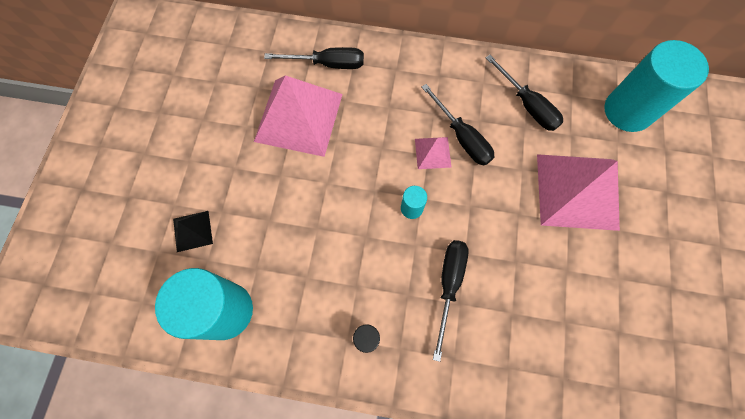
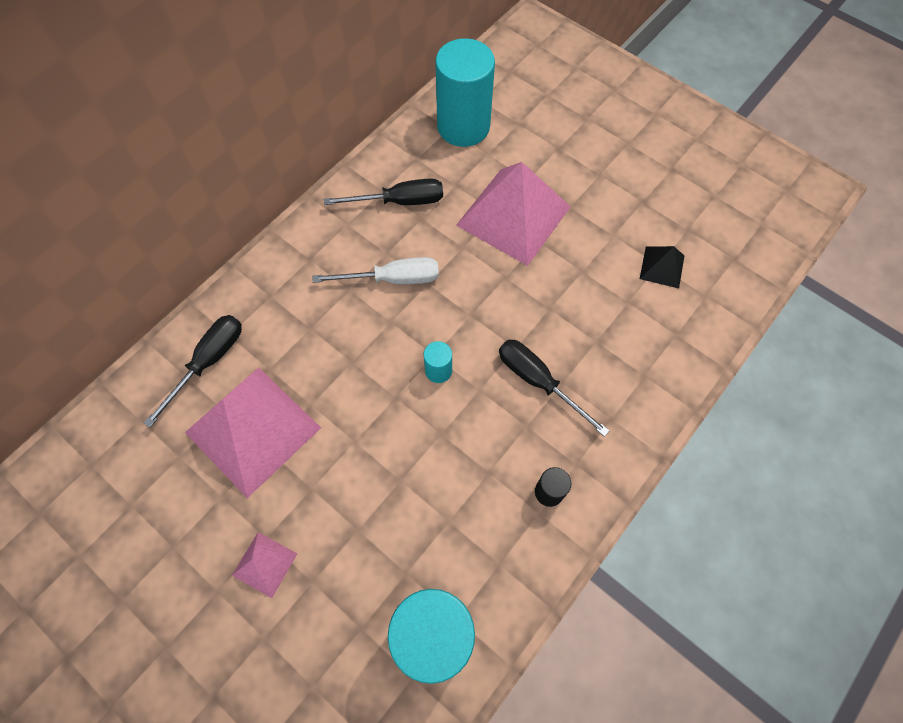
camera: 60 degrees left, 5 degrees down
black pyramid [173,211,213,252] -> black pyramid moved to [640,246,684,288]
pink pyramid [415,137,452,169] -> pink pyramid moved to [232,532,297,598]
black screwdriver [422,84,494,166] -> white screwdriver [313,257,439,284]

